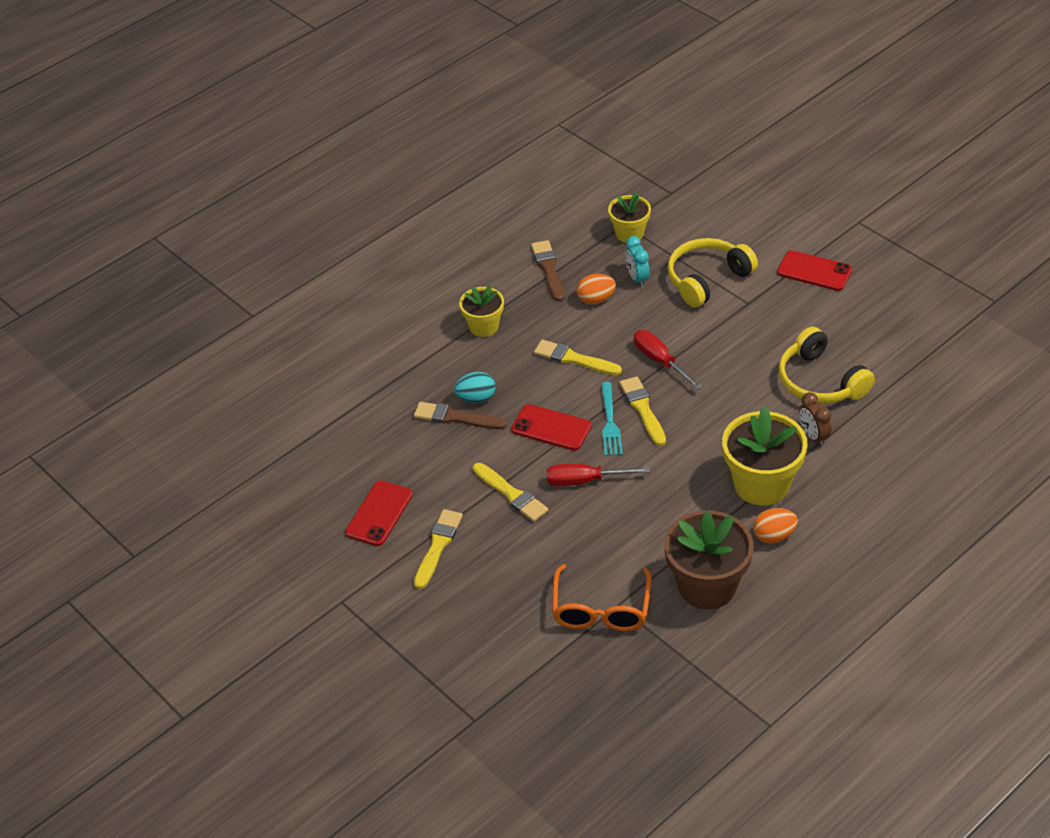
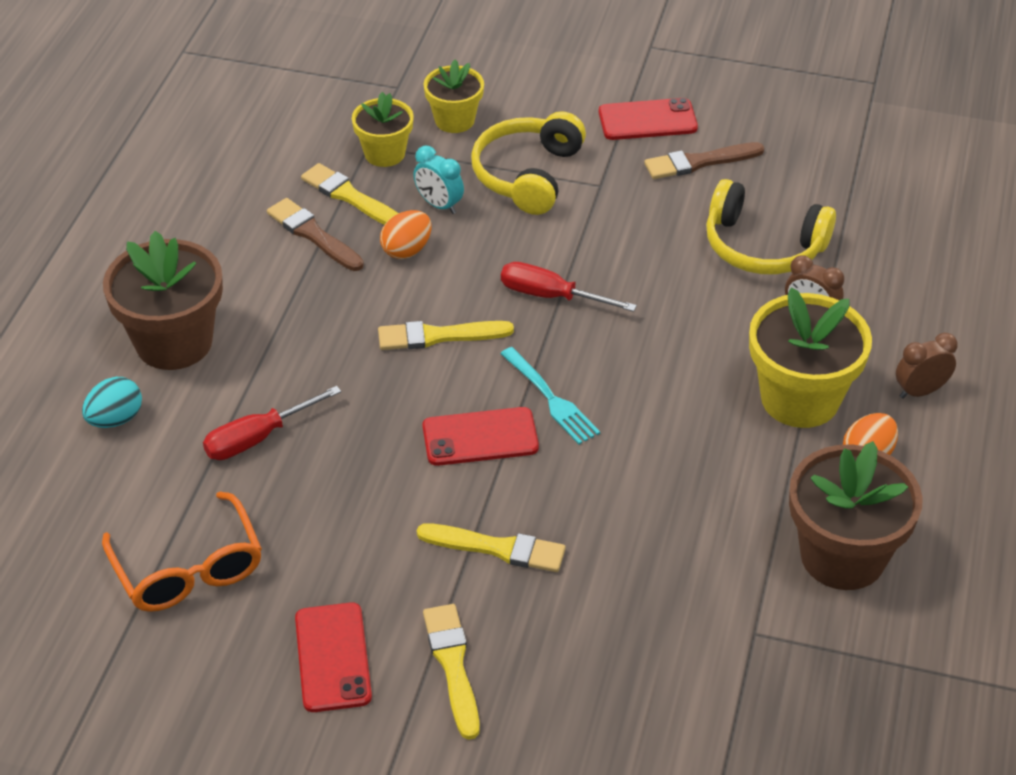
camera: 35 degrees left, 0 degrees up
brown brush [414,402,507,429] -> brown brush moved to [644,142,765,179]
turquoise egg [454,372,496,403] -> turquoise egg moved to [82,377,142,428]
yellow flower pot [459,285,504,337] -> yellow flower pot moved to [424,60,484,133]
red screwdriver [547,464,650,486] -> red screwdriver moved to [203,386,341,460]
orange glasses [552,564,652,631] -> orange glasses moved to [102,491,262,612]
yellow brush [620,376,666,446] -> yellow brush moved to [301,163,399,225]
none -> brown flower pot [103,231,223,370]
none -> brown clock [896,333,958,399]

